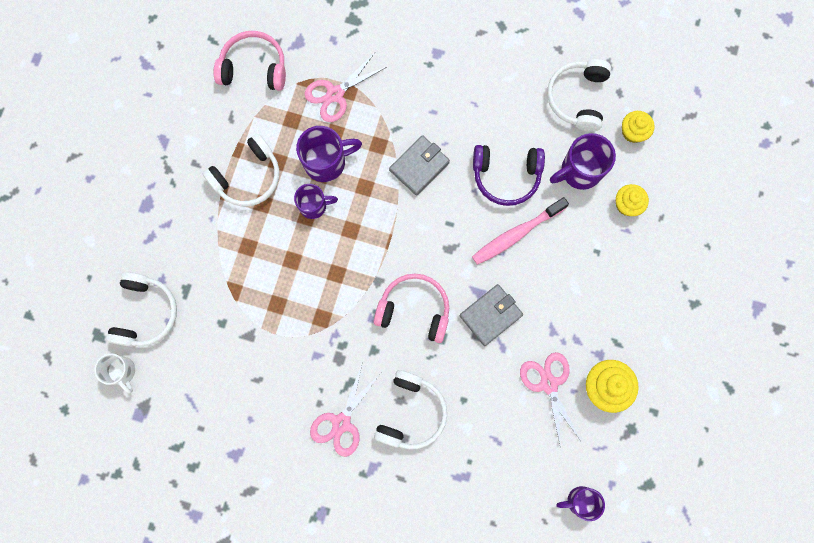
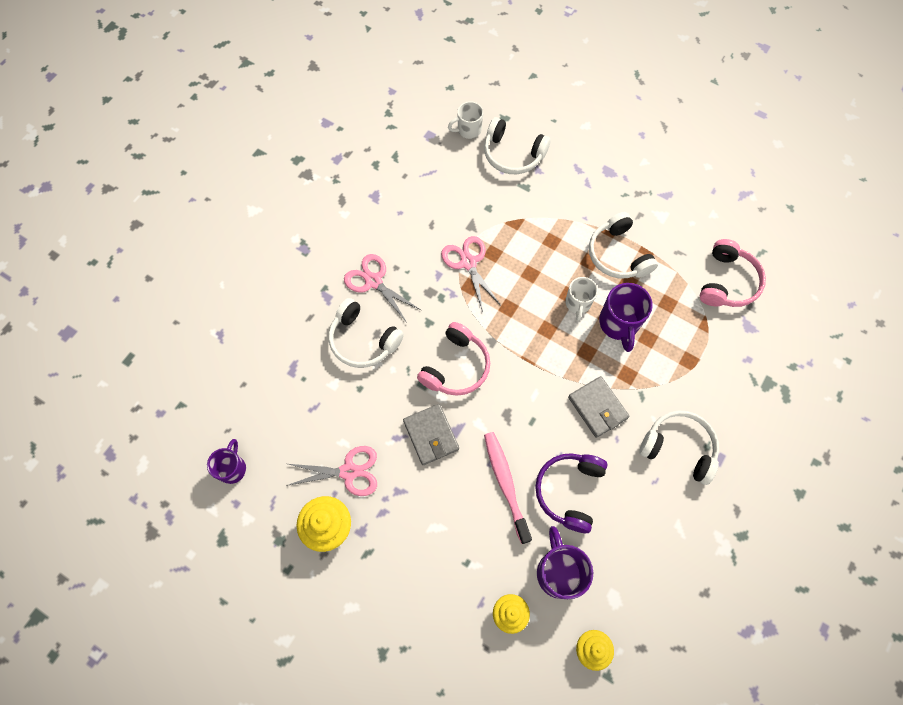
camera: 105 degrees right, 10 degrees down
purple mug [294,184,338,219] -> white mug [565,277,598,321]
pink scissors [304,53,388,122] -> pink scissors moved to [441,236,501,312]
white headphones [547,59,611,132] -> white headphones moved to [639,410,719,485]

